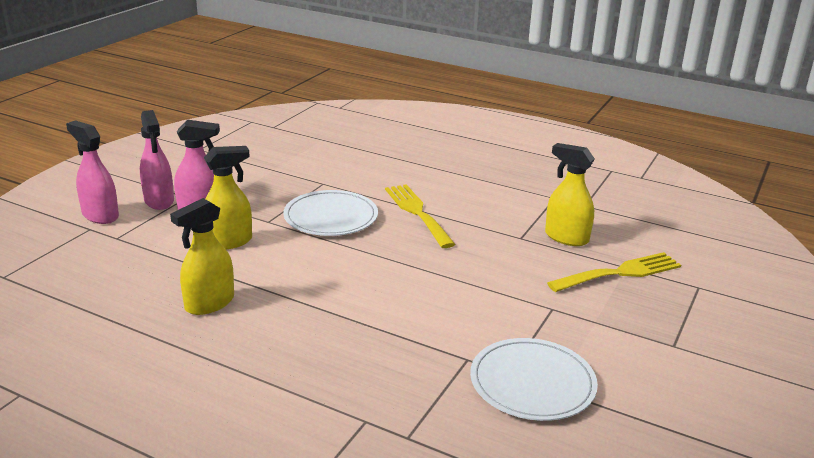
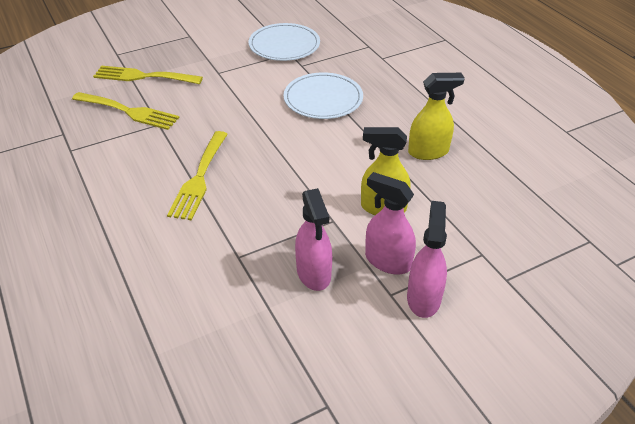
camera: 145 degrees left, 15 degrees up
pink spray bottle [66,120,119,224] -> pink spray bottle moved to [295,188,332,291]
white plate [283,190,378,236] -> white plate moved to [284,72,363,119]
yellow spray bottle [545,143,595,246] -> yellow fork [72,92,180,130]

